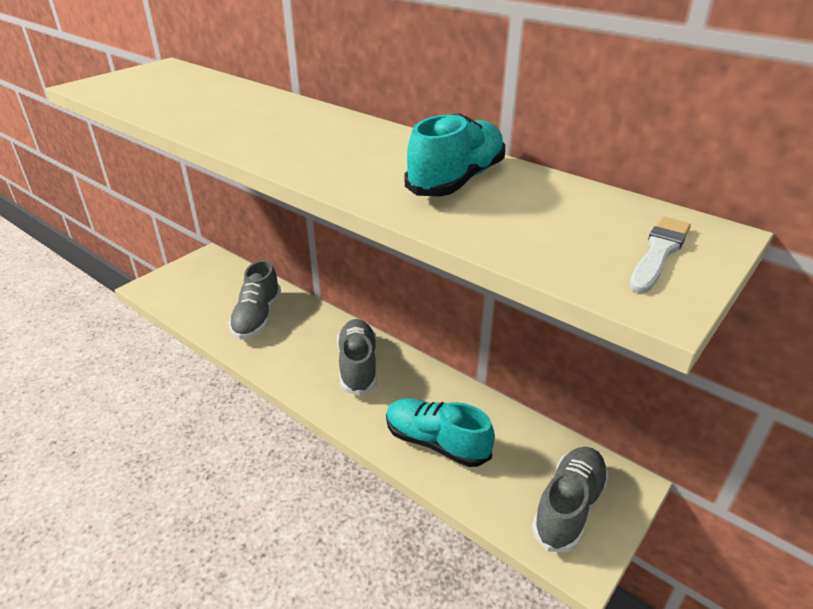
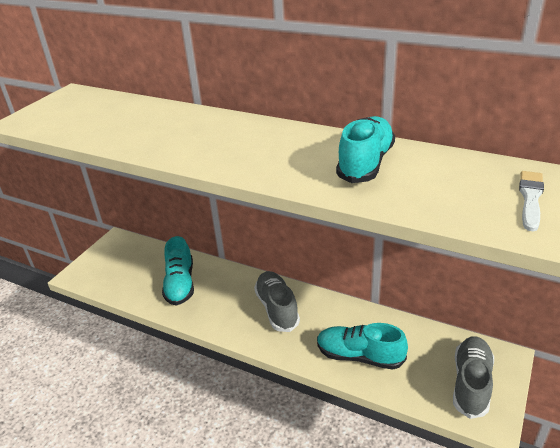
camera: 10 degrees left, 0 degrees up
grey shoe [229,260,281,340] -> turquoise shoe [162,236,194,306]

